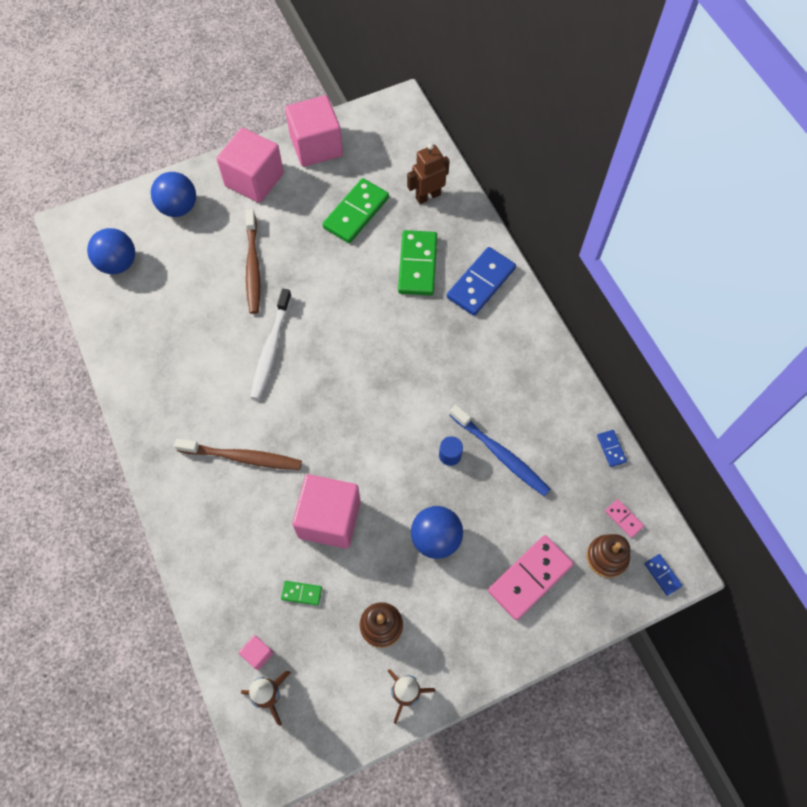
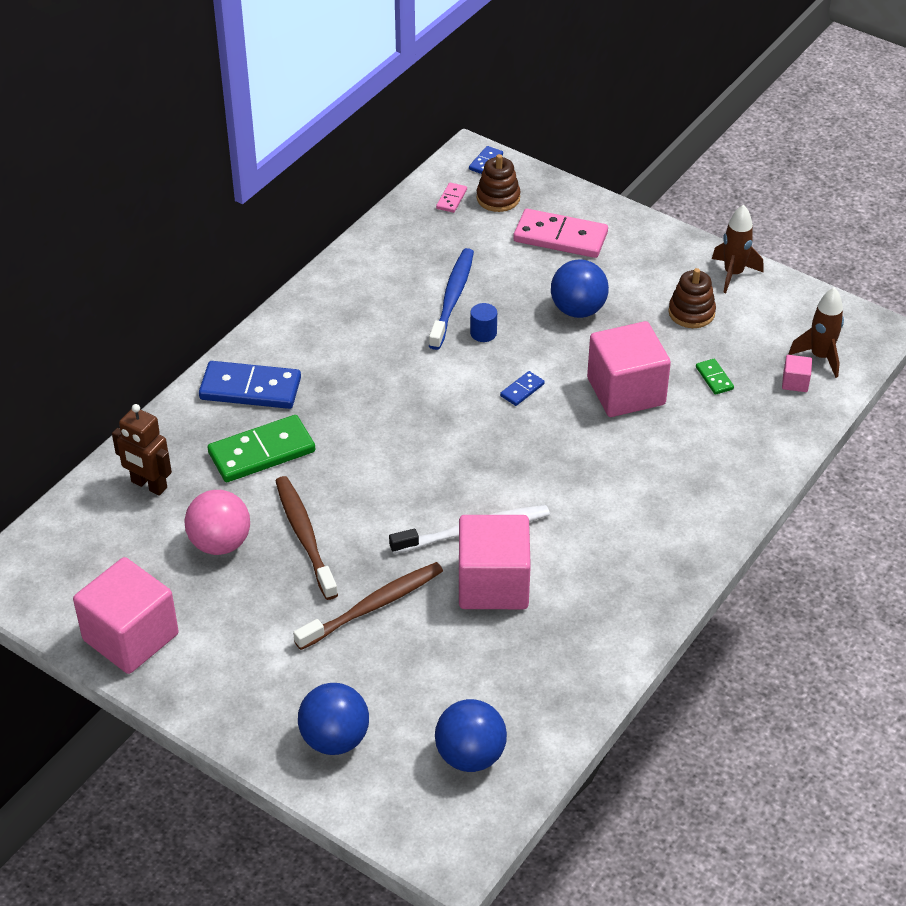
camera: 120 degrees left, 20 degrees down
brown toothbrush [174,439,302,470] -> brown toothbrush moved to [276,476,338,600]
pink cube [216,128,284,203] -> pink cube moved to [459,515,531,609]
green domino [322,178,389,243] -> pink ball [184,490,250,555]
blue domino [597,430,627,467] -> blue domino moved to [500,371,545,406]

